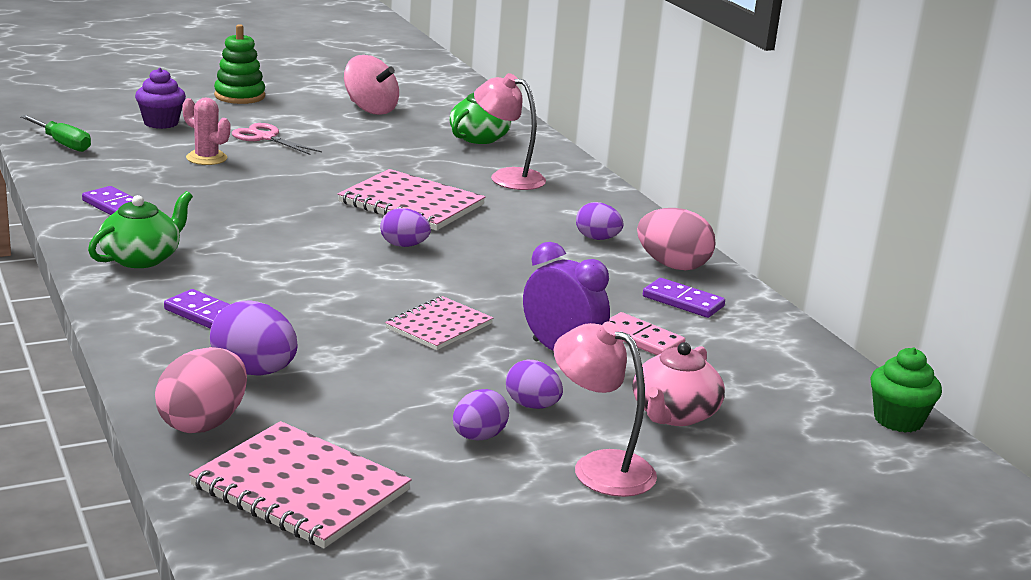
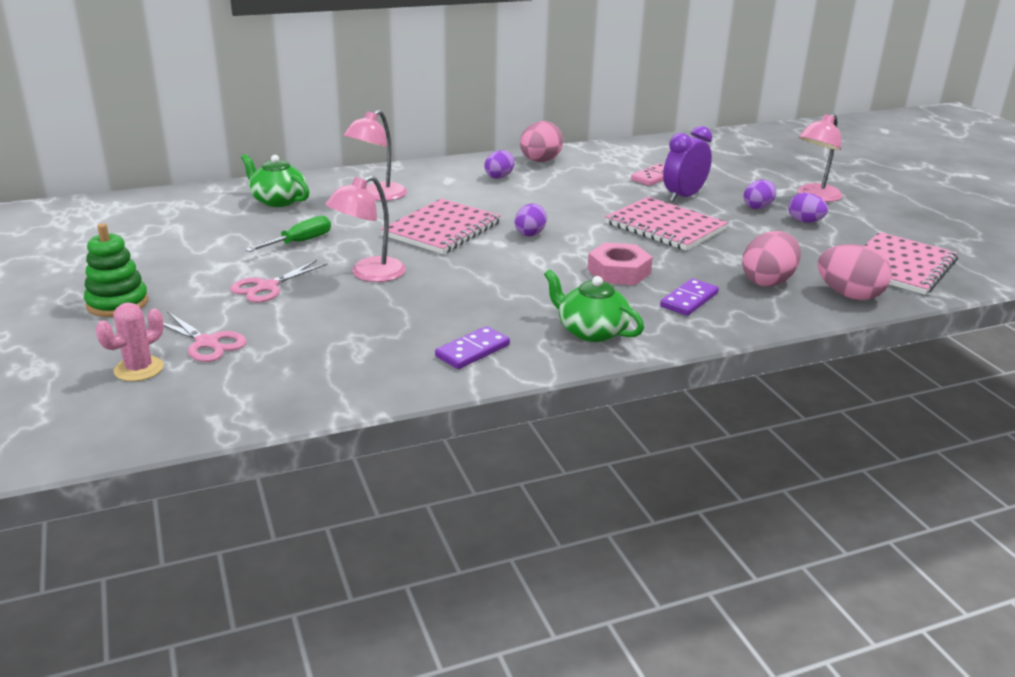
camera: 85 degrees left, 5 degrees up
green screwdriver [20,115,91,152] -> green screwdriver moved to [245,216,331,252]
purple cupcake [135,68,186,129] -> pink scissors [163,312,247,362]
pink cactus [182,98,230,165] -> pink cactus moved to [96,302,164,381]
purple egg [210,301,298,376] -> pink egg [742,231,801,287]
pink spinning top [344,55,399,115] -> none
pink notebook [385,296,493,350] -> pink notebook [605,197,728,250], size x1.61
pink teapot [633,342,725,426] -> none
purple domino [643,278,725,318] -> none
green cupcake [870,348,942,433] -> none
none -> pink lamp [325,175,406,282]
none -> pink nut [587,243,653,285]

